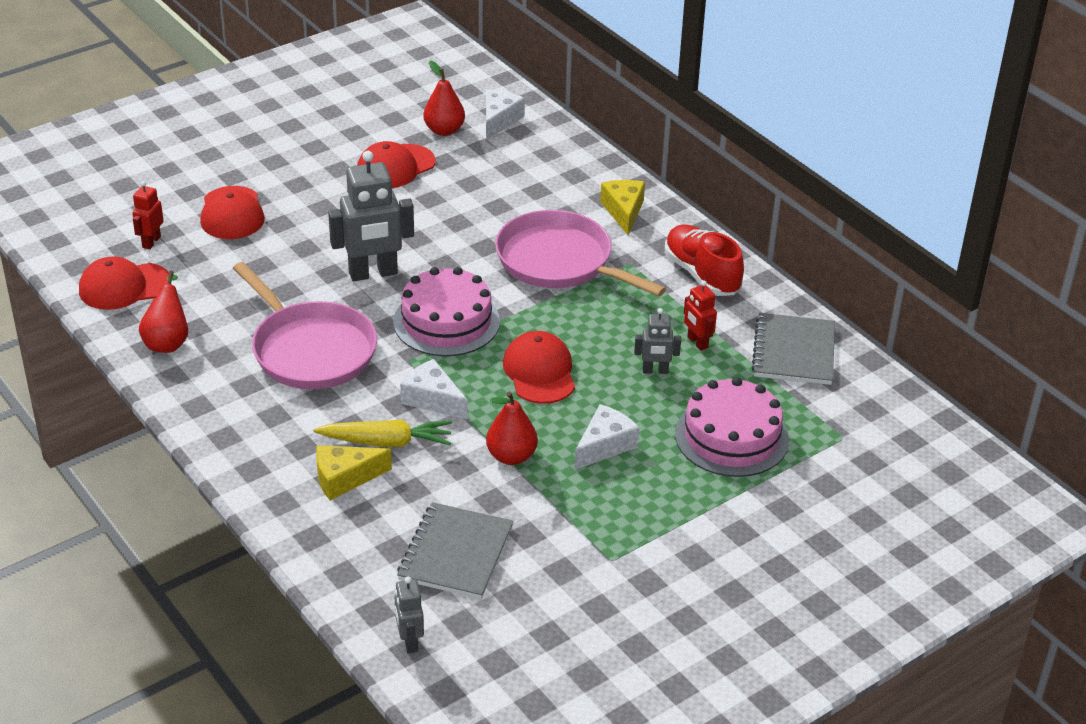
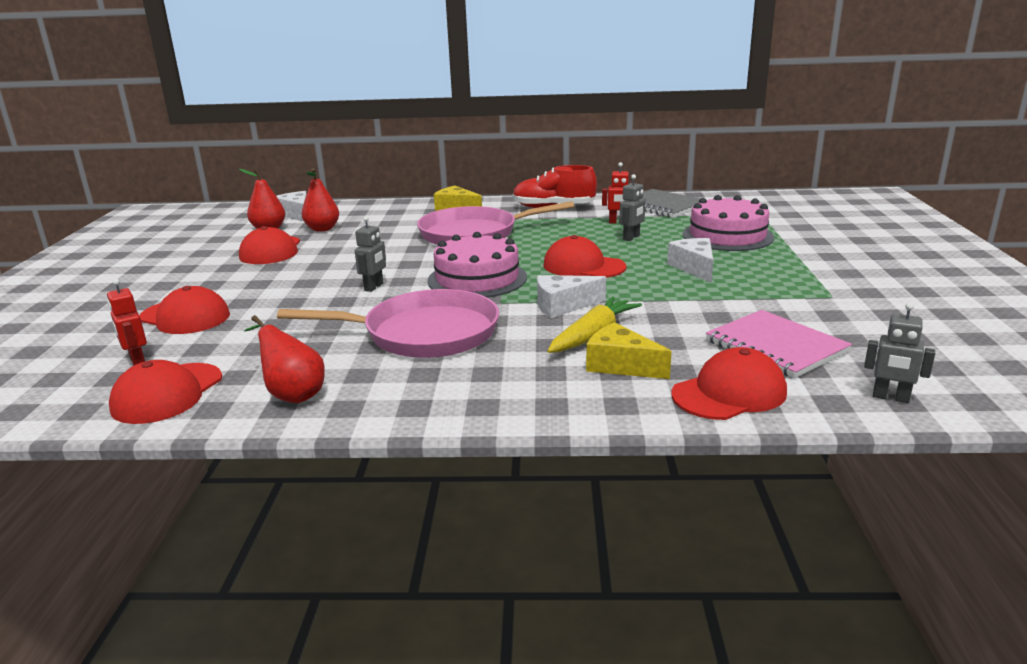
camera: 50 degrees left, 15 degrees down
yellow cheese [316,445,392,500] -> yellow cheese turned 105 degrees clockwise [586,322,672,379]
grey robot [328,151,414,281] -> grey robot [355,216,386,292], size x0.51
grey notebook [397,502,514,599] -> pink notebook [706,310,852,378]
red pear [486,391,538,465] -> red pear moved to [302,168,339,232]
none -> red cap [672,347,787,420]

